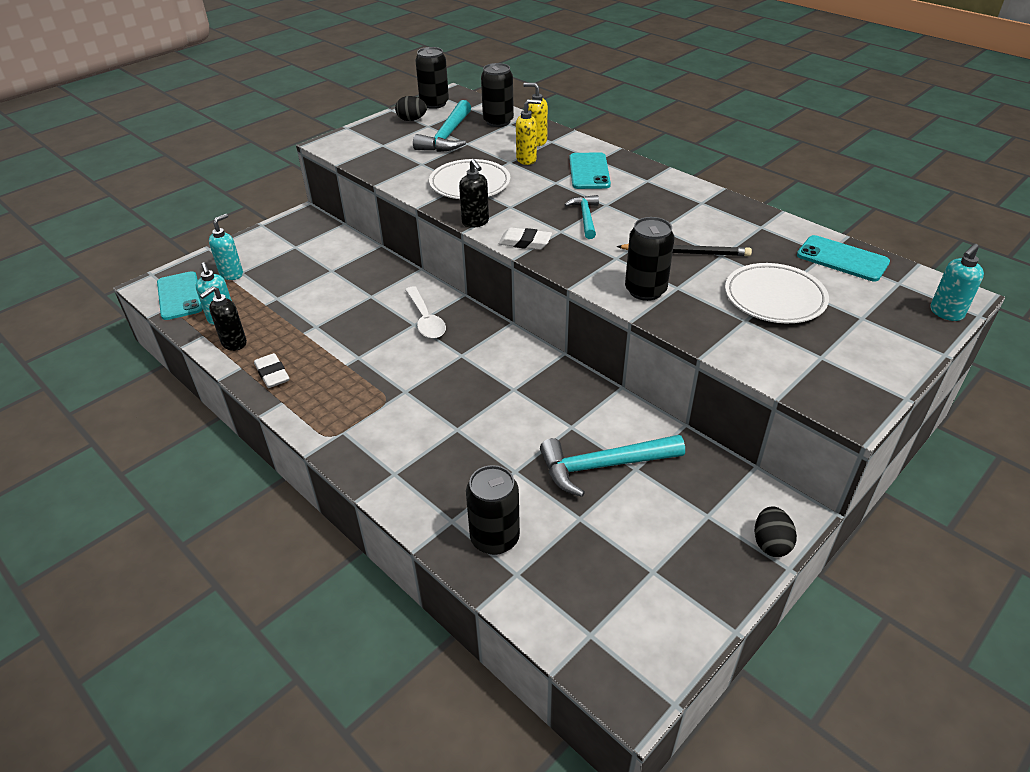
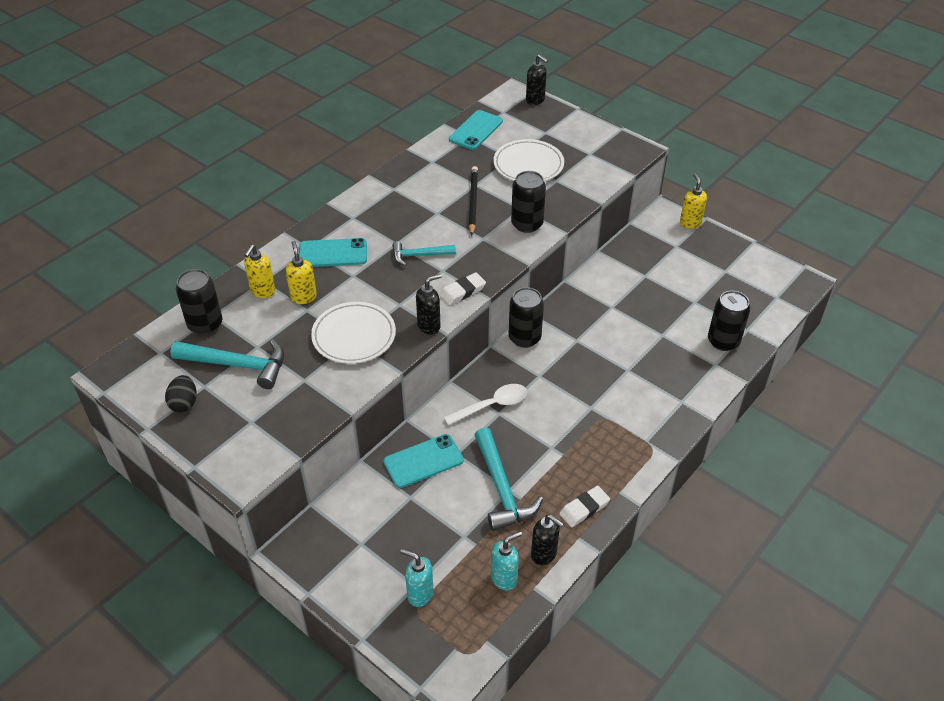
camera: 95 degrees left, 5 degrees up
turquoise phone [157,271,203,320] -> turquoise phone moved to [383,434,464,488]
black can [415,47,449,109] -> black can moved to [509,287,544,348]
white eraser [499,227,552,250] -> white eraser turned 45 degrees clockwise [440,272,486,305]
turquoise hammer [540,435,685,497] -> turquoise hammer moved to [475,427,543,531]
black egg [754,506,797,557] -> yellow soap dispenser [680,173,707,229]
turquoise soap dispenser [930,244,984,321] -> black soap dispenser [526,54,548,105]

